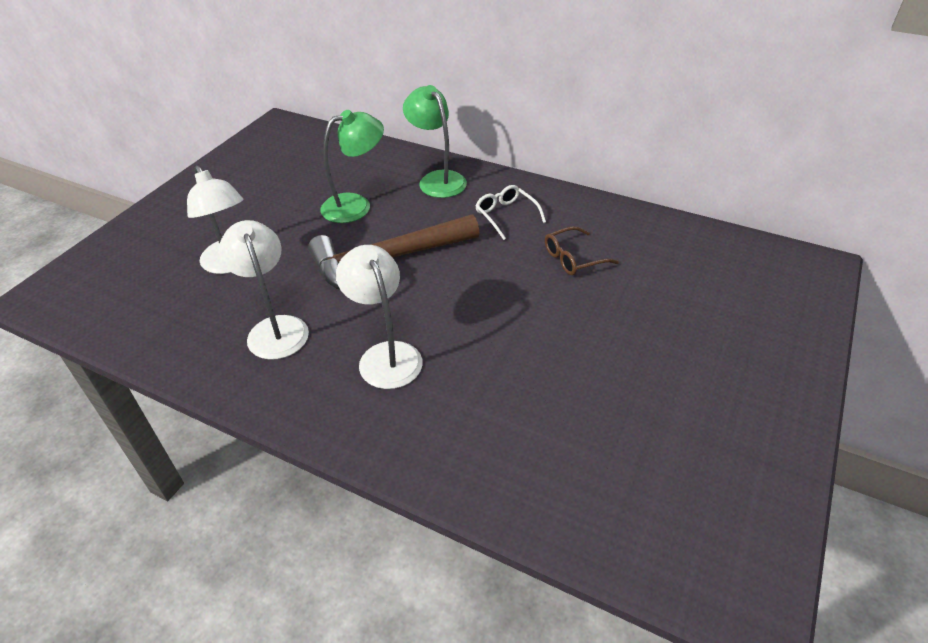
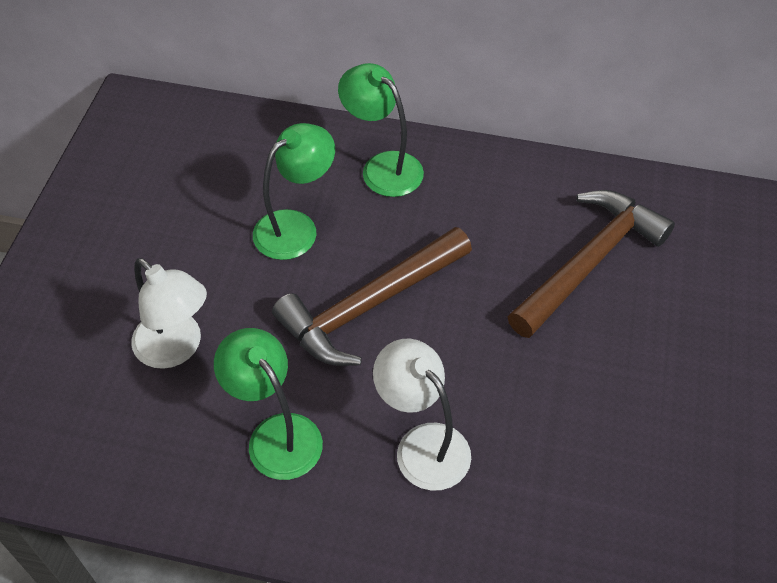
camera: 15 degrees left, 10 degrees up
white lamp [218,220,309,360] -> green lamp [214,328,323,480]
white glasses [475,185,546,240] -> none
brown glasses [545,226,619,275] -> brown hammer [507,190,675,338]

